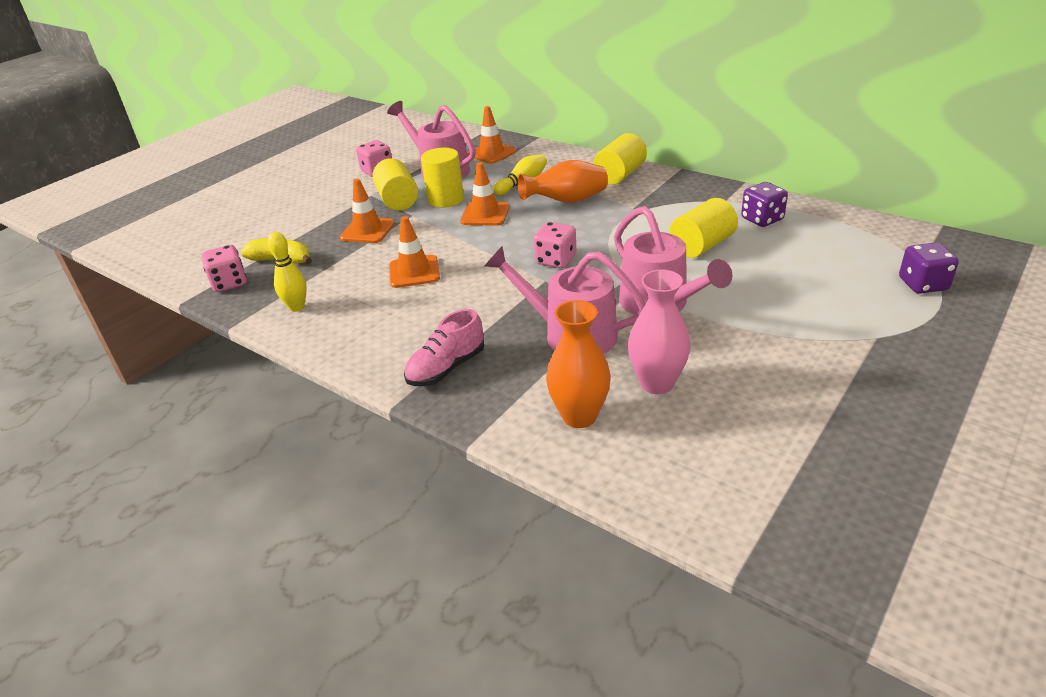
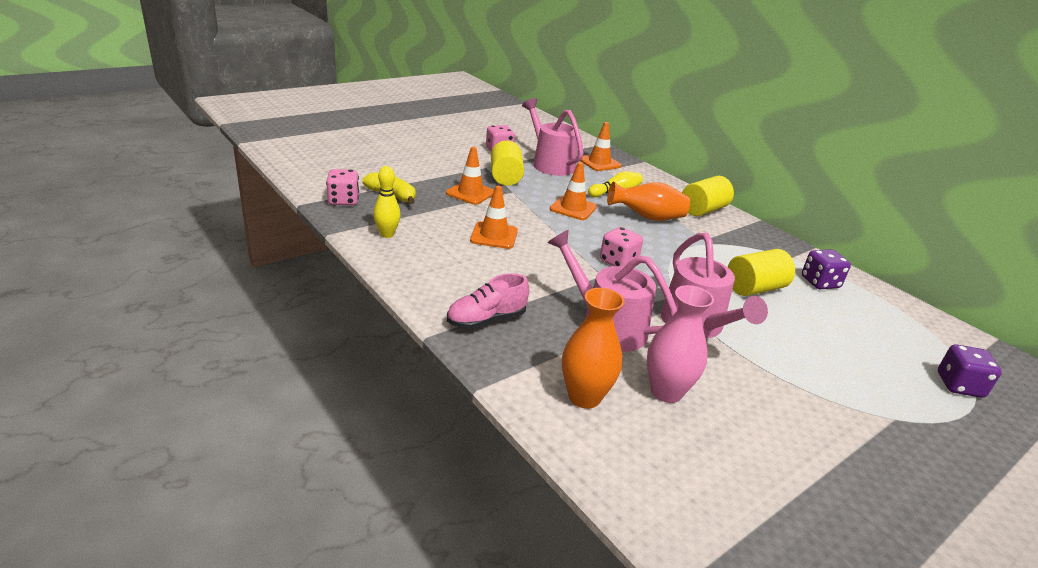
camera: 10 degrees right, 5 degrees down
yellow cylinder [421,148,464,208] -> none

